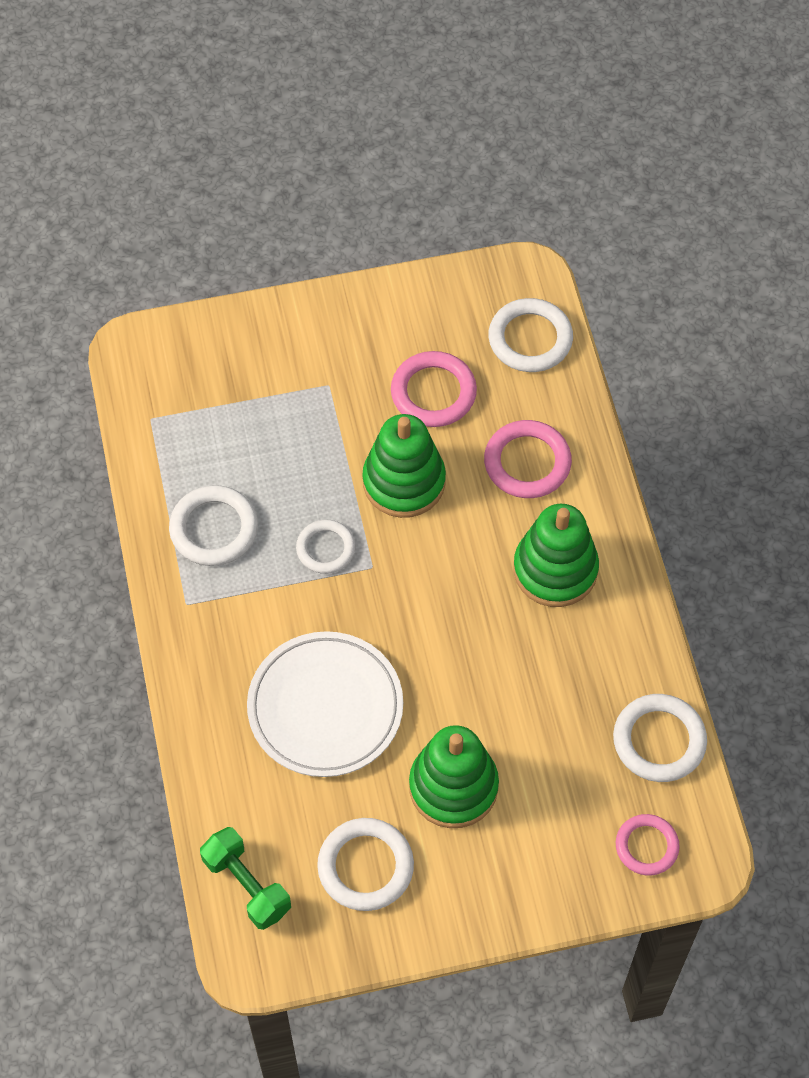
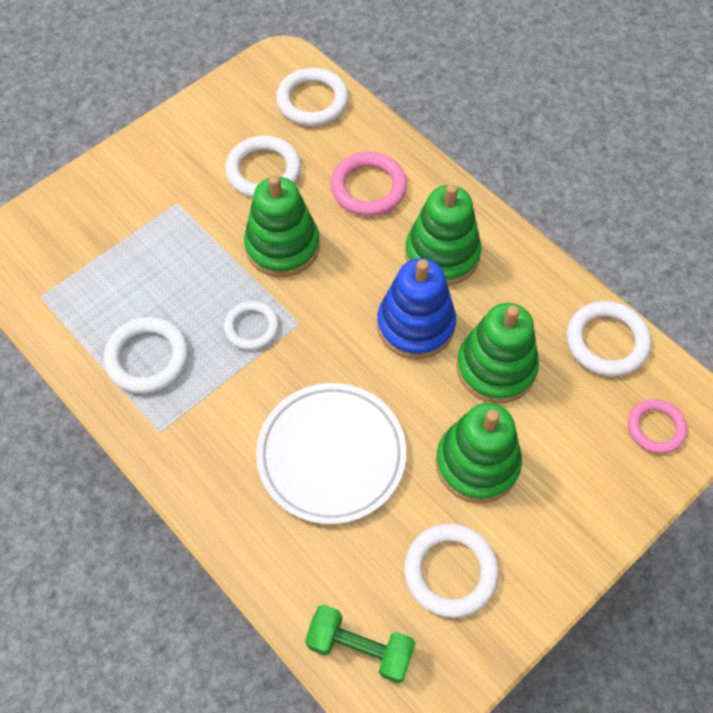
camera: 30 degrees left, 0 degrees up
pink ring [391,351,477,427] -> white ring [225,135,301,198]
none -> blue stacking toy [377,258,456,359]
none -> green stacking toy [456,303,539,403]

